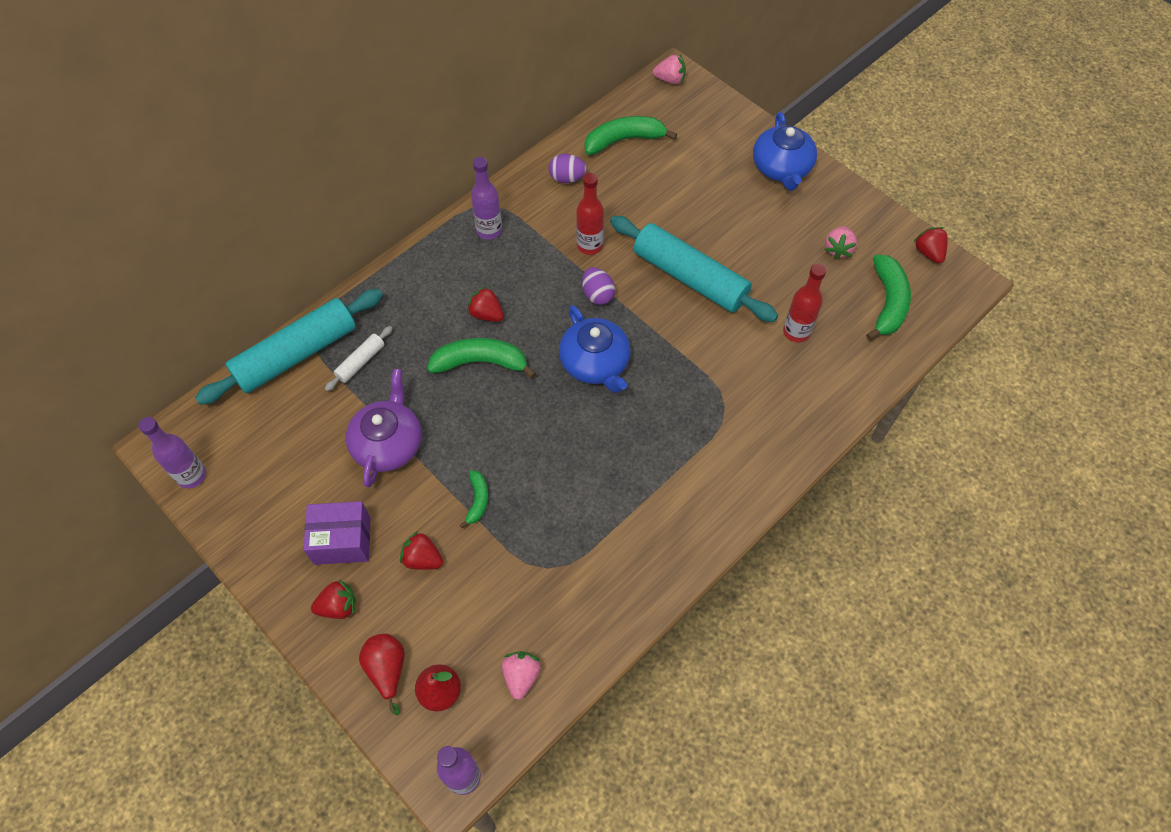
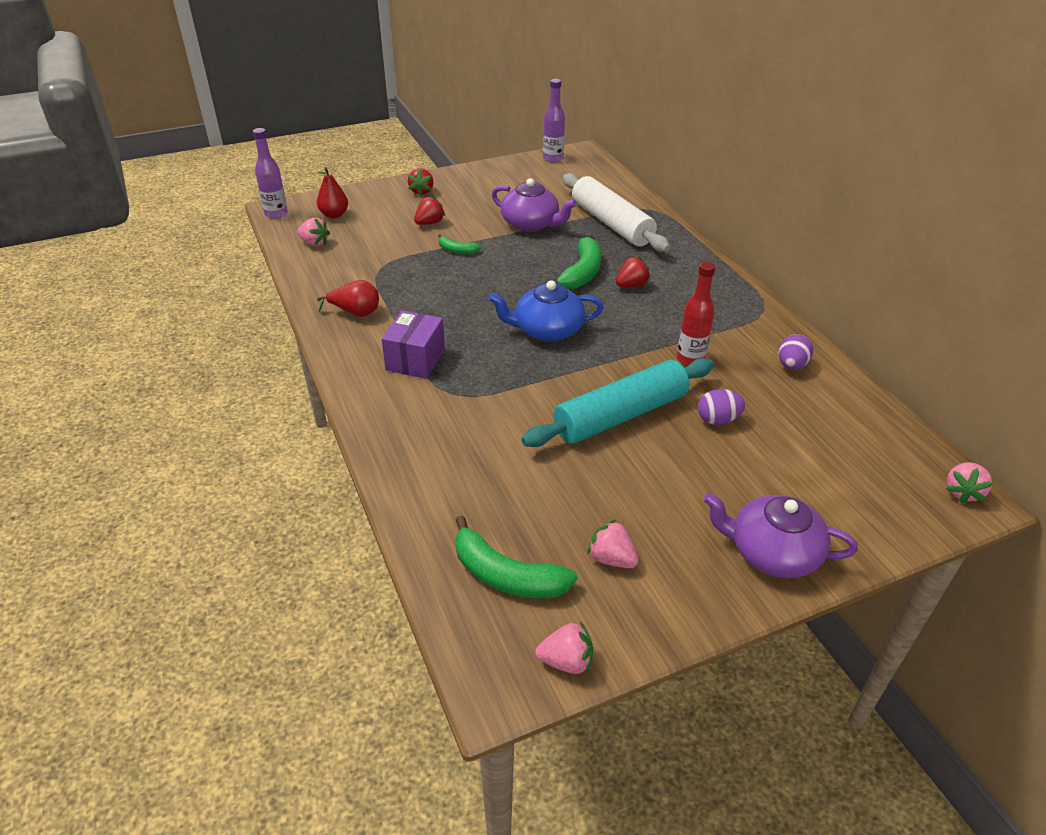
camera: 110 degrees right, 20 degrees down
turquoise rolling pin [195,289,383,405] -> none
purple box [303,501,370,565] -> purple box moved to [381,310,445,379]
white rolling pin [325,326,393,391] -> white rolling pin [563,173,670,252], size x2.23
red pear [359,634,405,715] -> red pear moved to [317,280,379,317]
purple bottle [471,157,502,240] -> none
purple egg [582,267,615,305] -> purple egg moved to [698,389,746,425]
green banana [585,116,677,155] -> none
blue teapot [753,112,817,191] -> purple teapot [703,493,858,578]
red bottle [783,264,826,343] -> none
red strawberry [913,227,948,264] -> pink strawberry [536,621,593,674]

